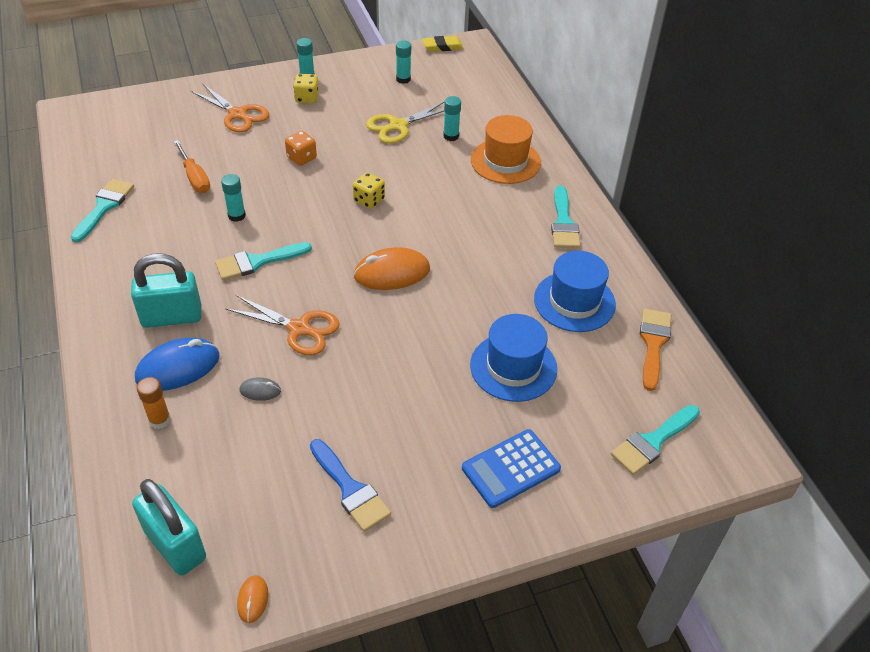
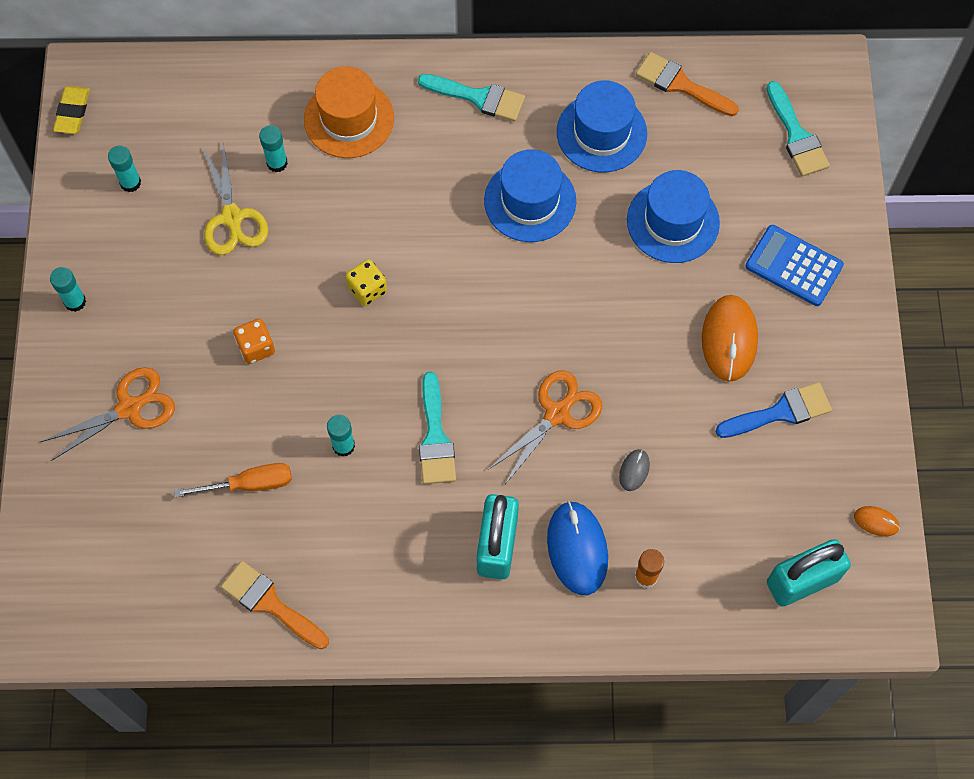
camera: 70 degrees left, 20 degrees up
turquoise brush [70,179,134,242] -> orange brush [221,561,329,649]
yellow dice [293,74,319,103] -> none
orange mouse [353,247,430,290] -> orange mouse moved to [702,295,758,382]
blue calculator [462,429,561,508] -> blue calculator turned 135 degrees clockwise [745,225,844,306]
none -> blue hat [484,149,576,242]

